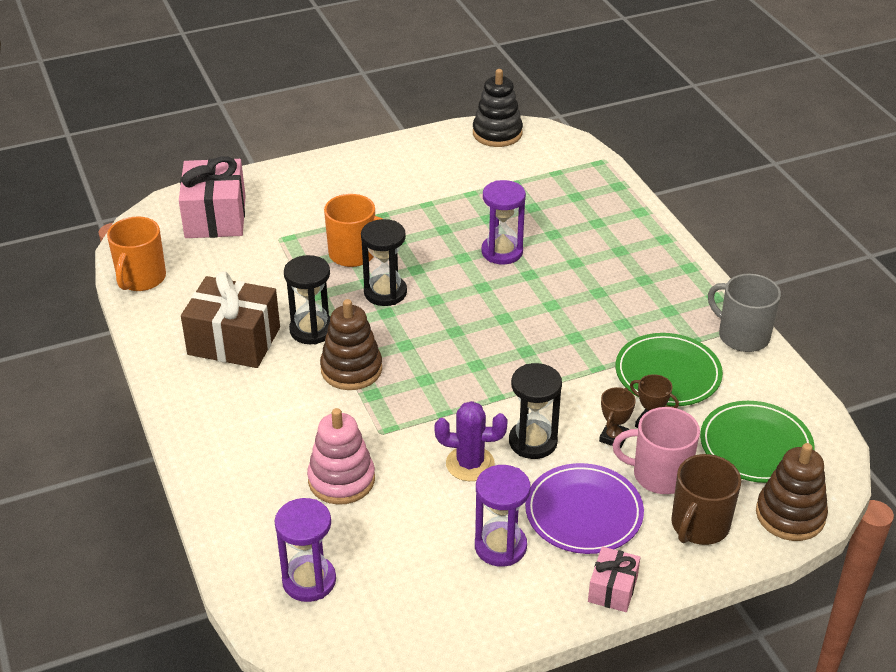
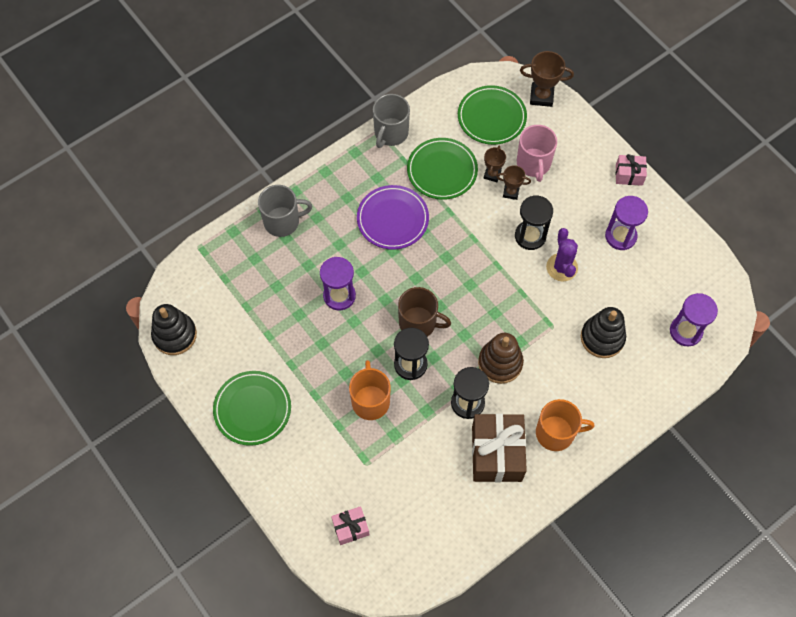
camera: 105 degrees left, 25 degrees up
orange mug [107,216,166,291] -> orange mug moved to [536,399,595,451]
pink gift [179,156,246,238] -> pink gift [331,506,370,545], size x0.52
pink stacking toy [307,408,375,505] -> black stacking toy [581,307,626,358]
purple plate [525,463,644,554] -> purple plate moved to [357,185,429,250]
brown mug [671,454,741,545] -> brown mug moved to [398,287,451,337]
brown stacking toy [756,443,828,541] -> brown trophy [520,51,574,107]
none -> green plate [213,371,291,446]
none -> grey mug [258,185,312,237]

